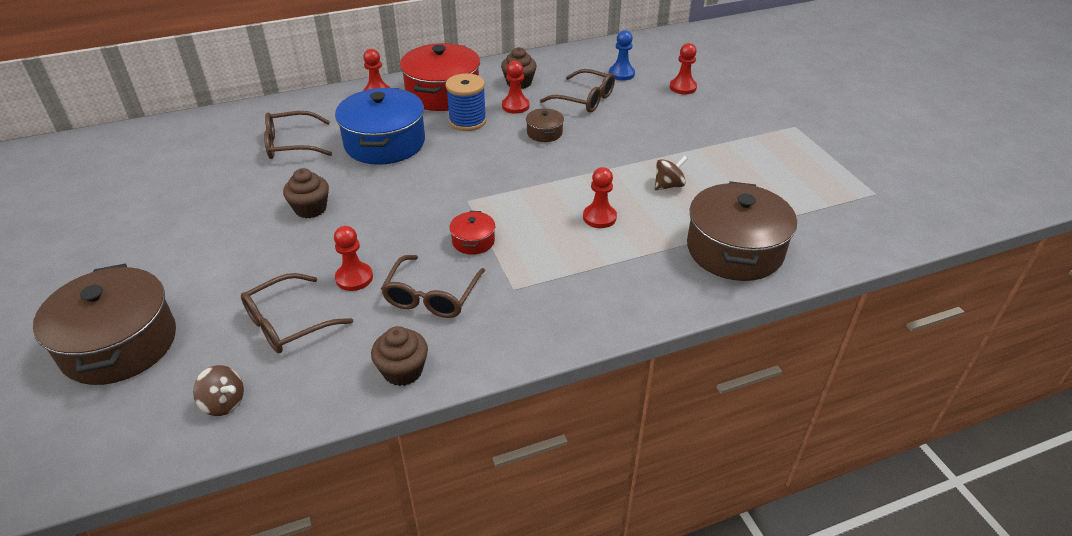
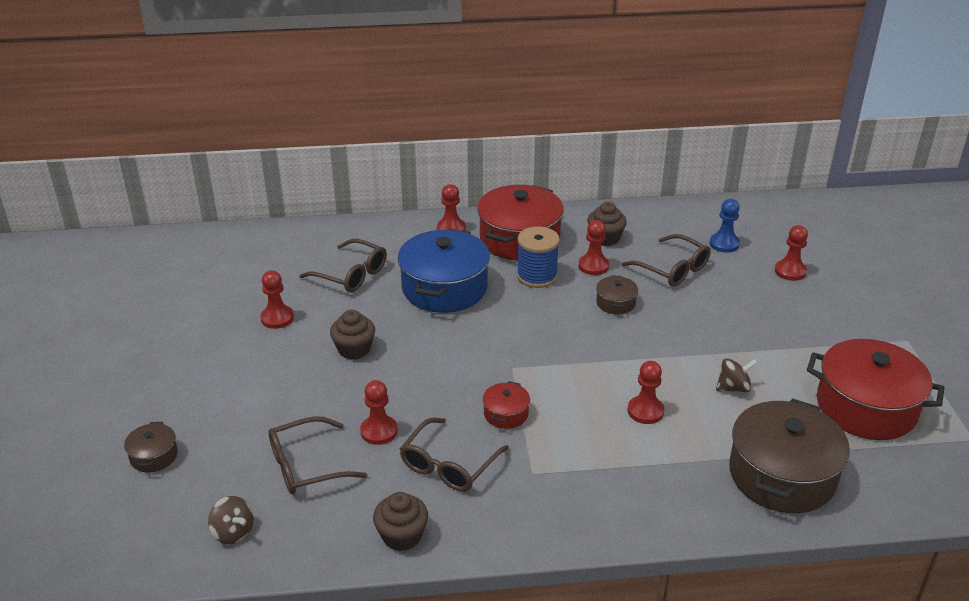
camera: 15 degrees right, 5 degrees down
brown pot [33,264,176,385] -> brown pot [124,422,178,473], size x0.45
brown glasses [264,111,332,159] -> brown glasses turned 150 degrees counterclockwise [299,238,387,292]
none -> red pawn [260,270,294,329]
none -> red pot [807,339,945,440]

